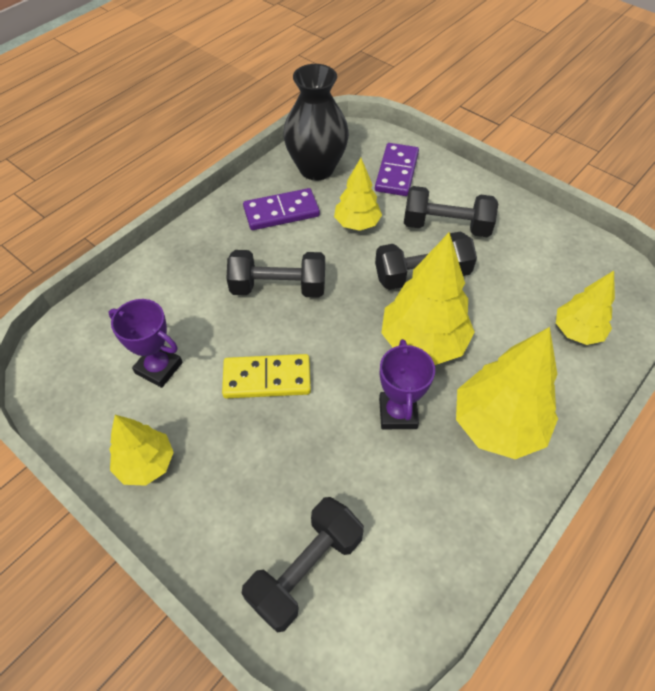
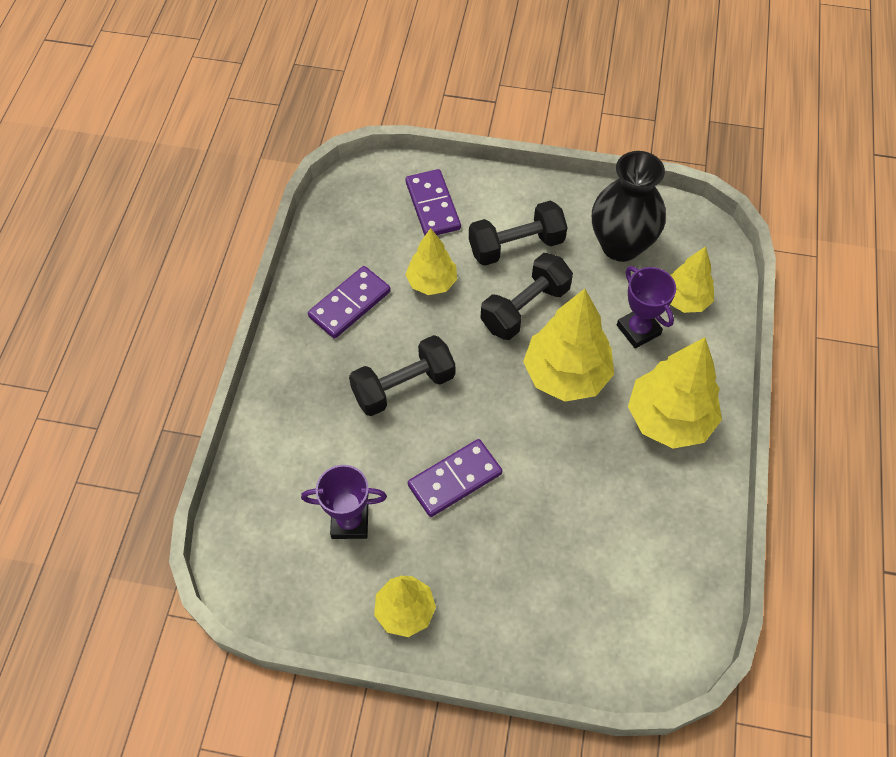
camera: 30 degrees left, 5 degrees up
yellow domino [222,354,311,398] -> purple domino [408,439,502,517]
black dumbbell [242,497,364,633] -> none
black vase [283,64,349,181] -> black vase moved to [592,151,666,262]
purple trophy [379,339,435,429] -> purple trophy moved to [617,266,676,349]

